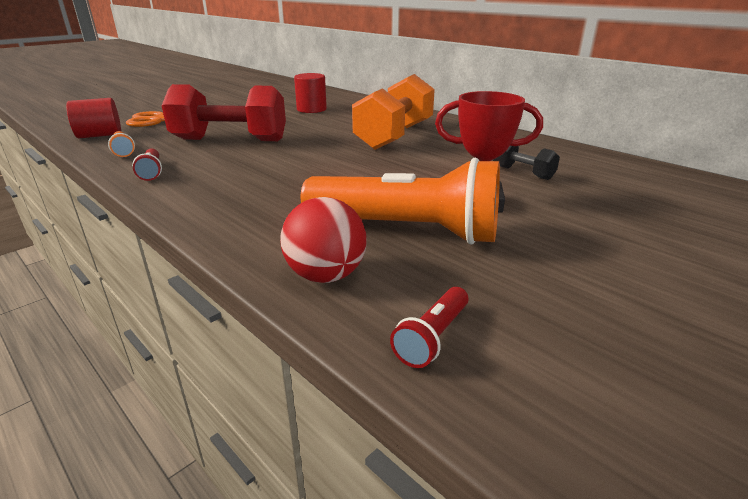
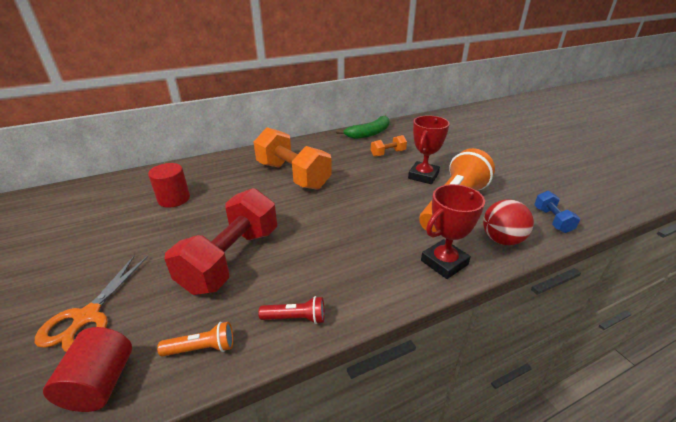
camera: 70 degrees left, 5 degrees up
red flashlight [390,287,469,368] -> blue dumbbell [534,191,580,233]
black dumbbell [493,146,560,180] -> orange dumbbell [371,135,407,157]
none -> green banana [336,116,389,139]
none -> red trophy [421,184,485,279]

